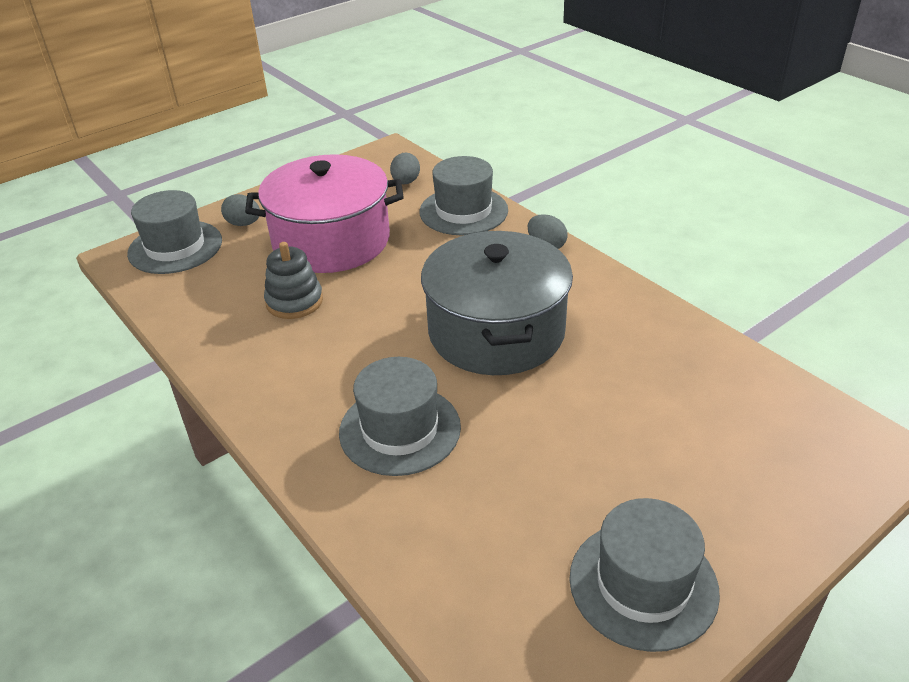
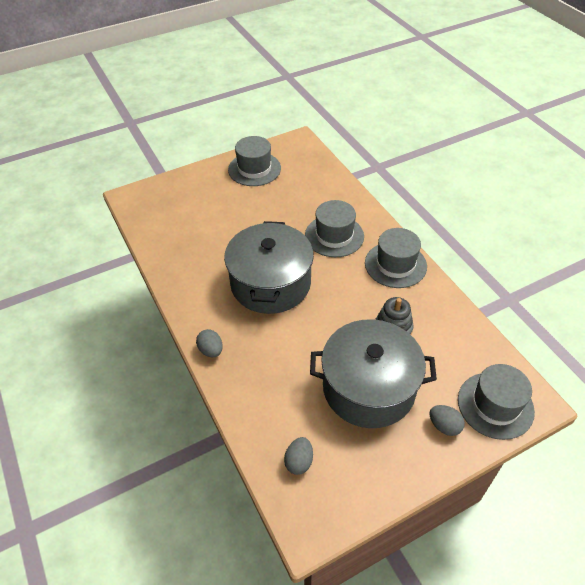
camera: 170 degrees left, 10 degrees up
pink pot [245,154,404,273] -> grey pot [310,319,437,428]
grey hat [420,156,508,235] -> grey hat moved to [365,228,427,288]

